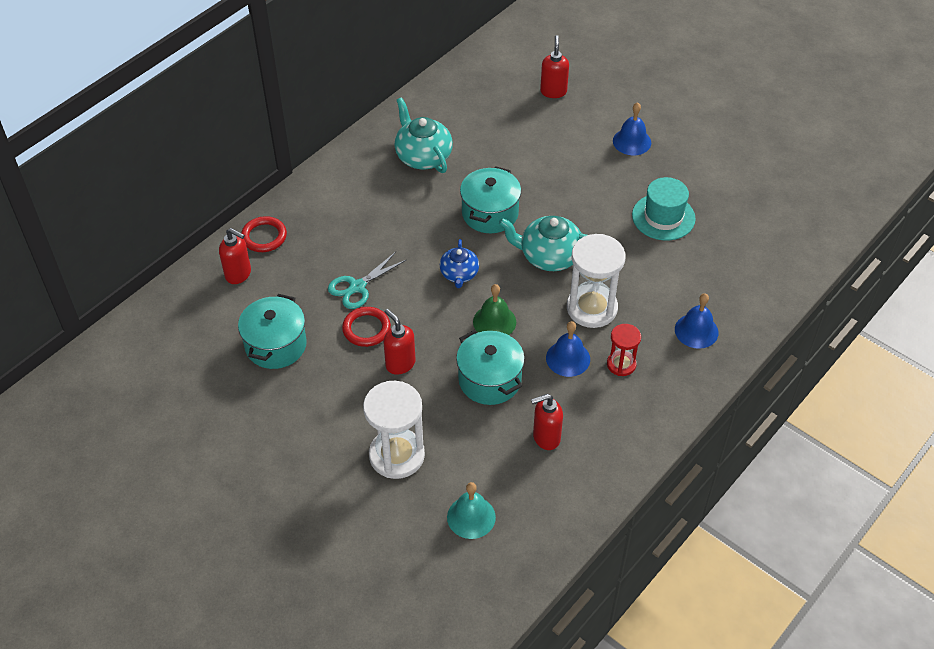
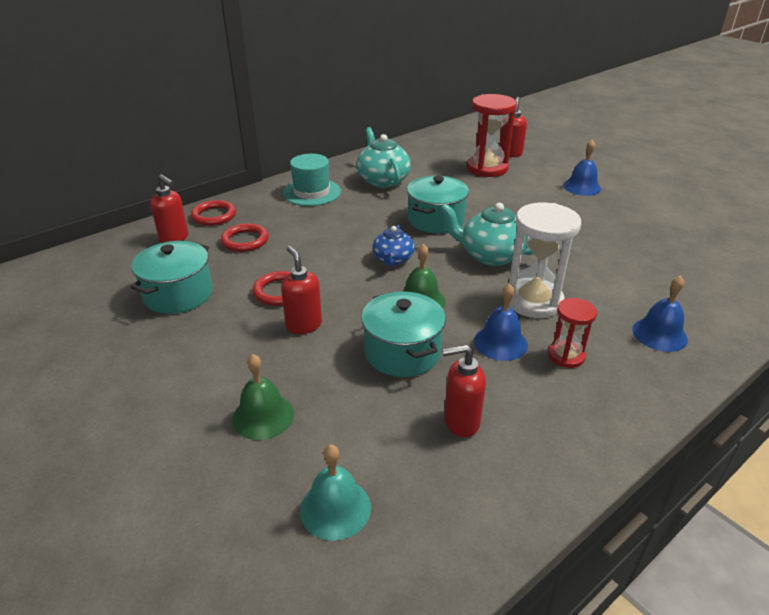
camera: 10 degrees right, 15 degrees down
turquoise scissors [328,252,406,309] -> none
white hourglass [363,381,425,479] -> green bell [232,354,294,440]
turquoise hat [632,177,696,240] -> turquoise hat moved to [283,154,341,206]
none -> red ring [221,223,269,252]
none -> red hourglass [467,94,517,177]

